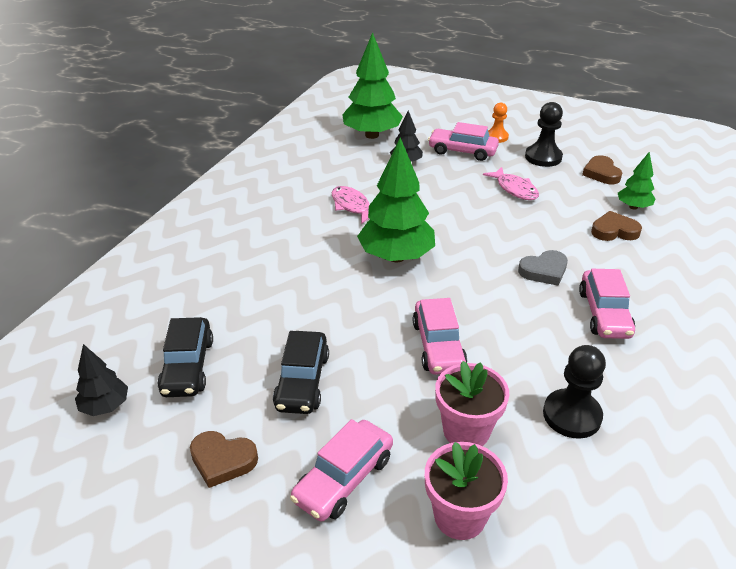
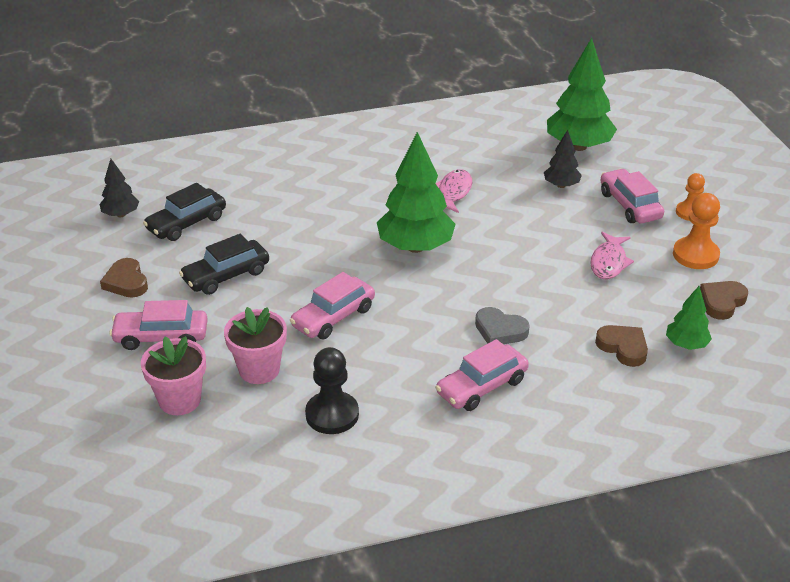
camera: 50 degrees right, 0 degrees up
black pawn [525,102,563,167] -> orange pawn [673,193,720,269]

